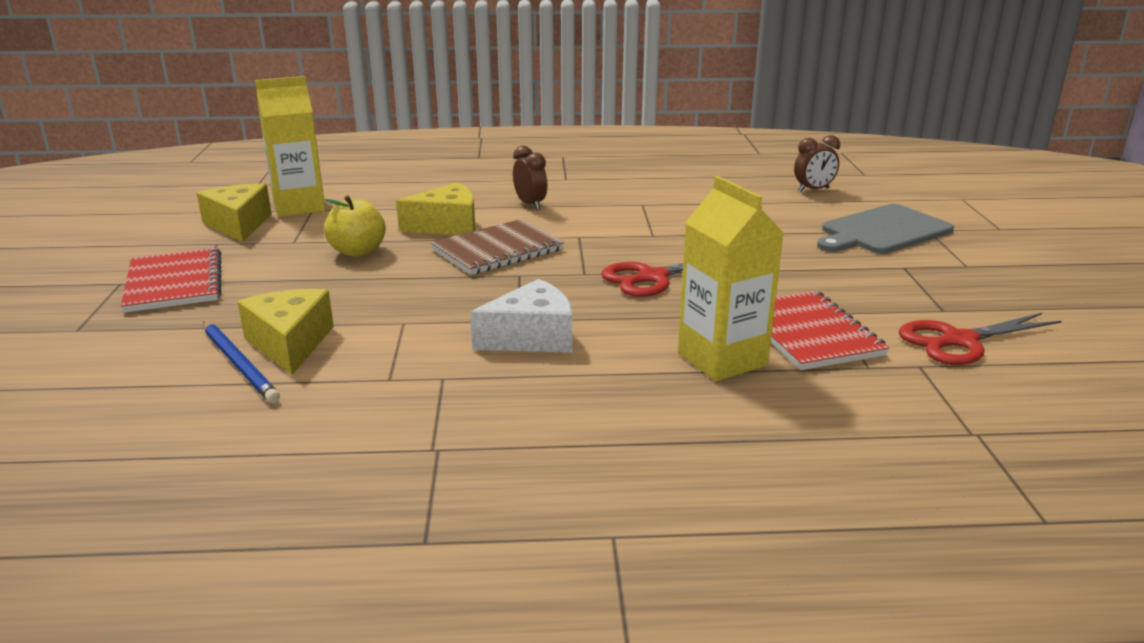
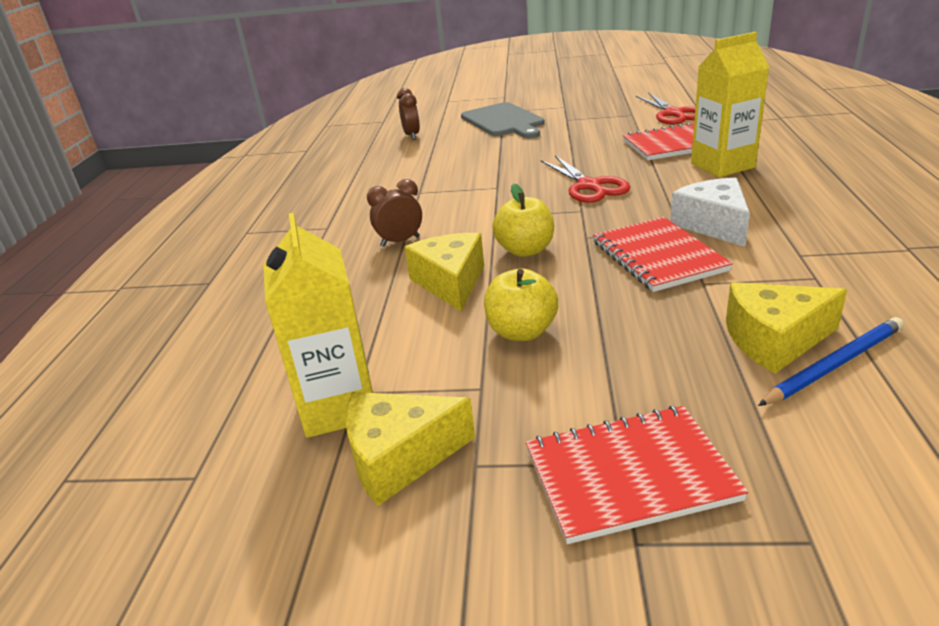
camera: 80 degrees left, 5 degrees up
brown notebook [430,219,564,275] -> yellow apple [492,183,554,257]
none -> red notebook [593,217,733,292]

